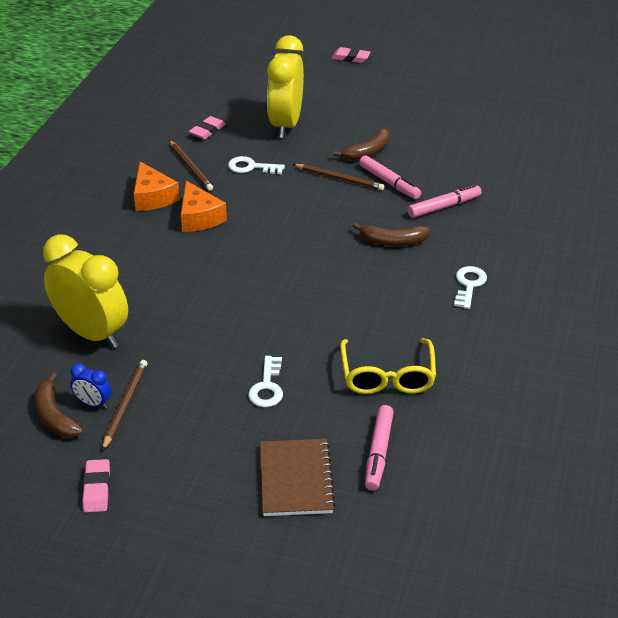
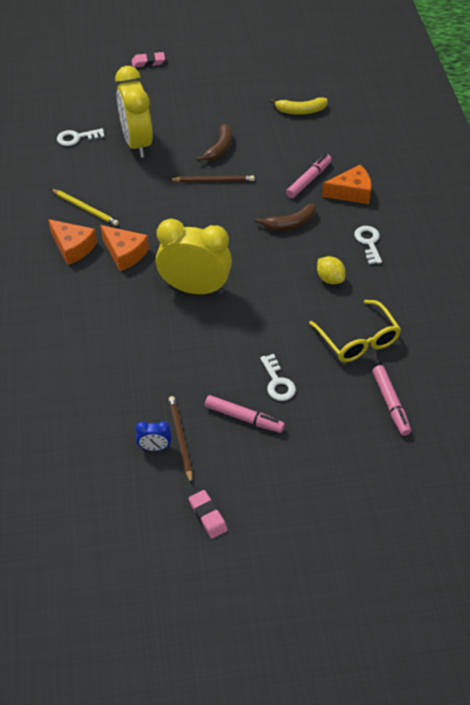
camera: 25 degrees left, 10 degrees up
brown banana [35,372,83,438] -> none
yellow clock [43,234,128,348] -> yellow clock moved to [156,219,232,294]
brown pencil [169,140,213,191] -> yellow pencil [51,189,119,226]
pink eraser [189,116,226,139] -> none
white key [228,156,285,174] -> white key moved to [57,128,105,146]
brown notebook [260,439,336,516] -> none
pink marker [359,155,421,199] -> pink marker moved to [205,395,285,433]
none -> yellow banana [269,97,328,115]
none -> yellow lemon [317,256,346,284]
none -> orange cheese [322,165,371,204]

